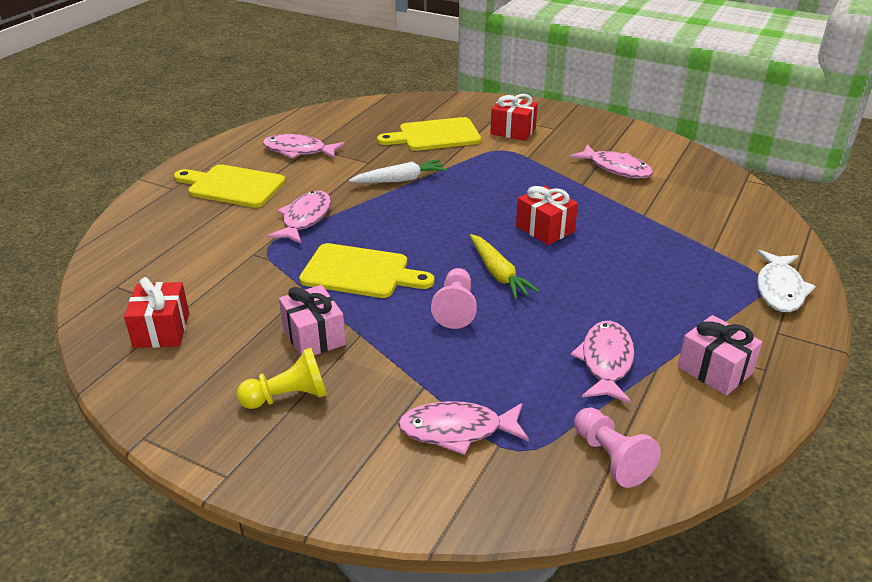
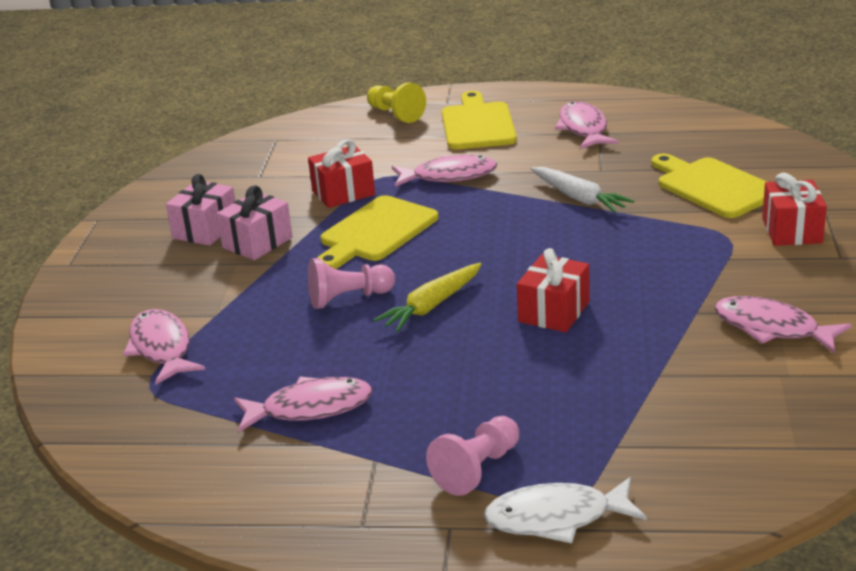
camera: 70 degrees right, 5 degrees down
red gift [124,277,189,348] -> red gift moved to [308,139,375,208]
yellow pawn [236,348,327,409] -> yellow pawn moved to [367,83,426,123]
yellow cutting board [299,243,434,298] -> yellow cutting board turned 45 degrees clockwise [317,195,438,269]
pink fish [570,144,653,178] -> pink fish turned 105 degrees clockwise [715,296,852,354]
pink pawn [575,408,661,488] -> pink pawn moved to [426,416,519,496]
pink gift [678,315,762,396] -> pink gift moved to [166,174,235,246]

